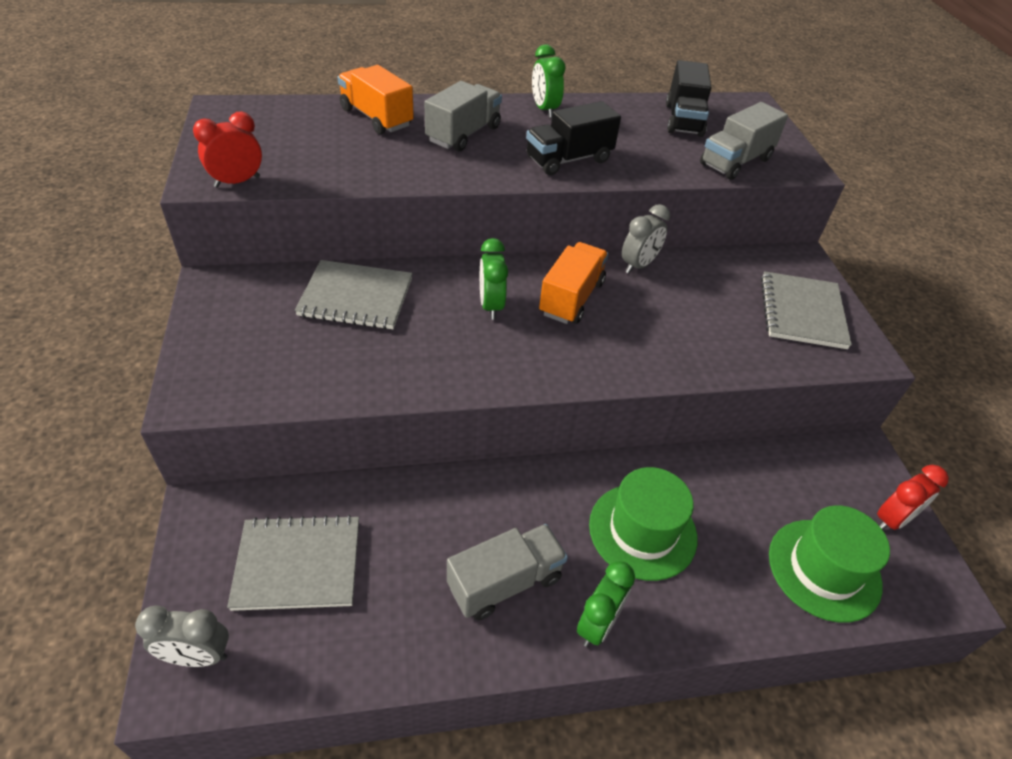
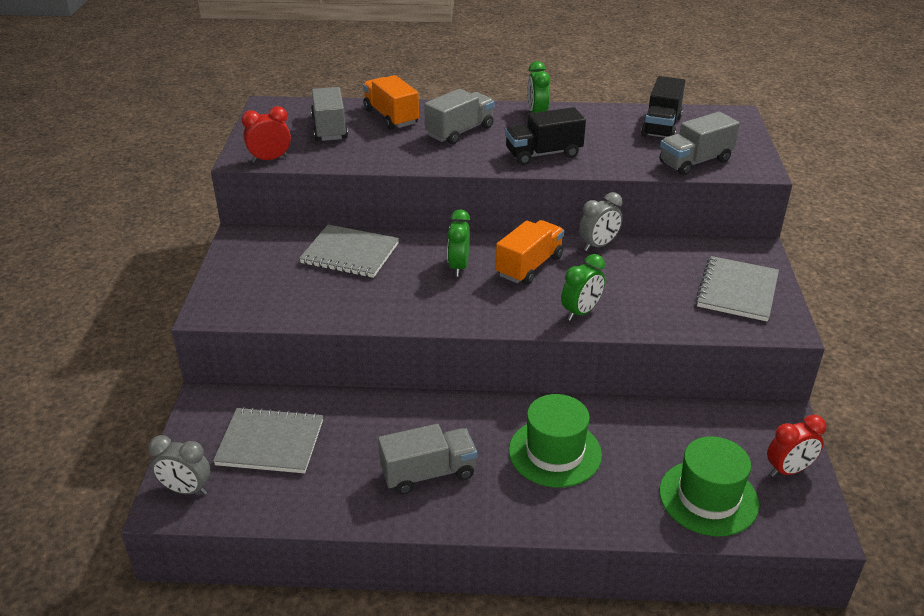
camera: 15 degrees right, 10 degrees down
green clock [577,561,635,647] -> green clock moved to [561,254,605,321]
none -> grey truck [311,87,348,141]

